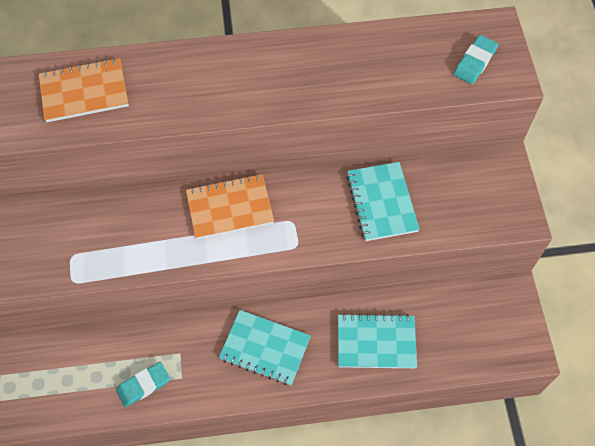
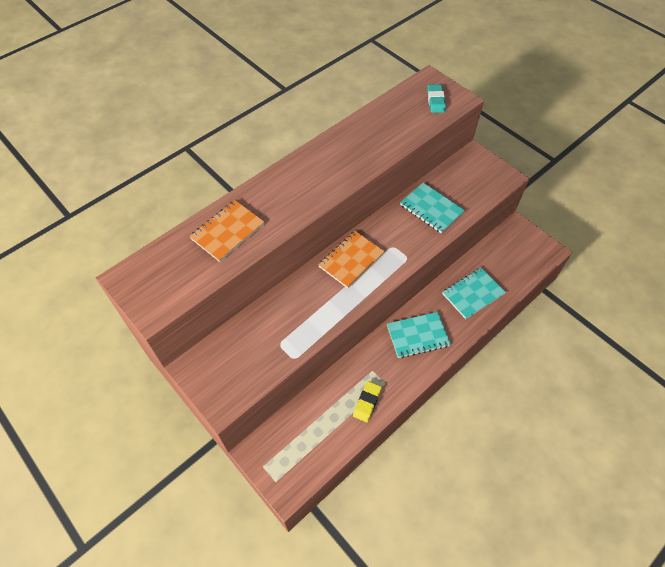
camera: 35 degrees left, 5 degrees down
turquoise eraser [116,362,170,407] -> yellow eraser [353,381,382,422]

